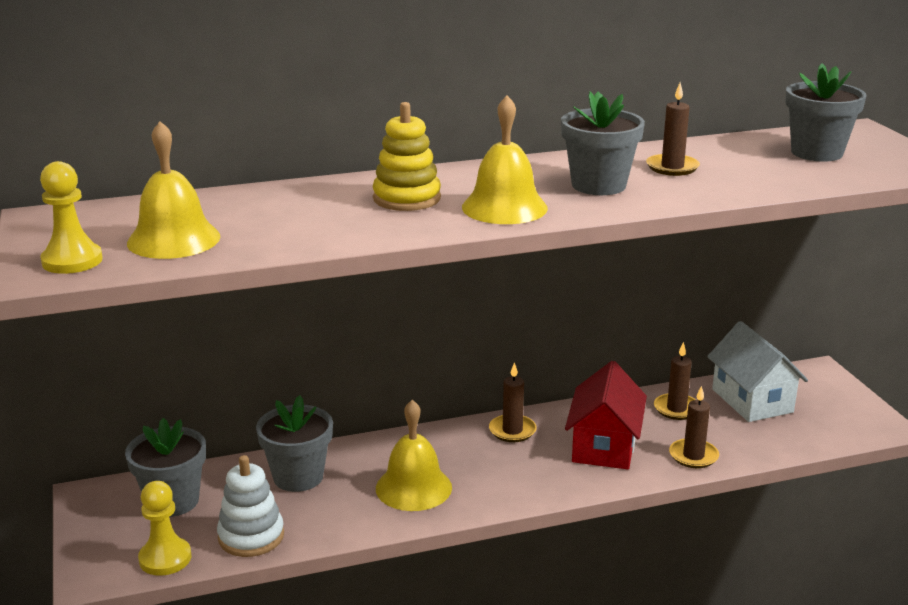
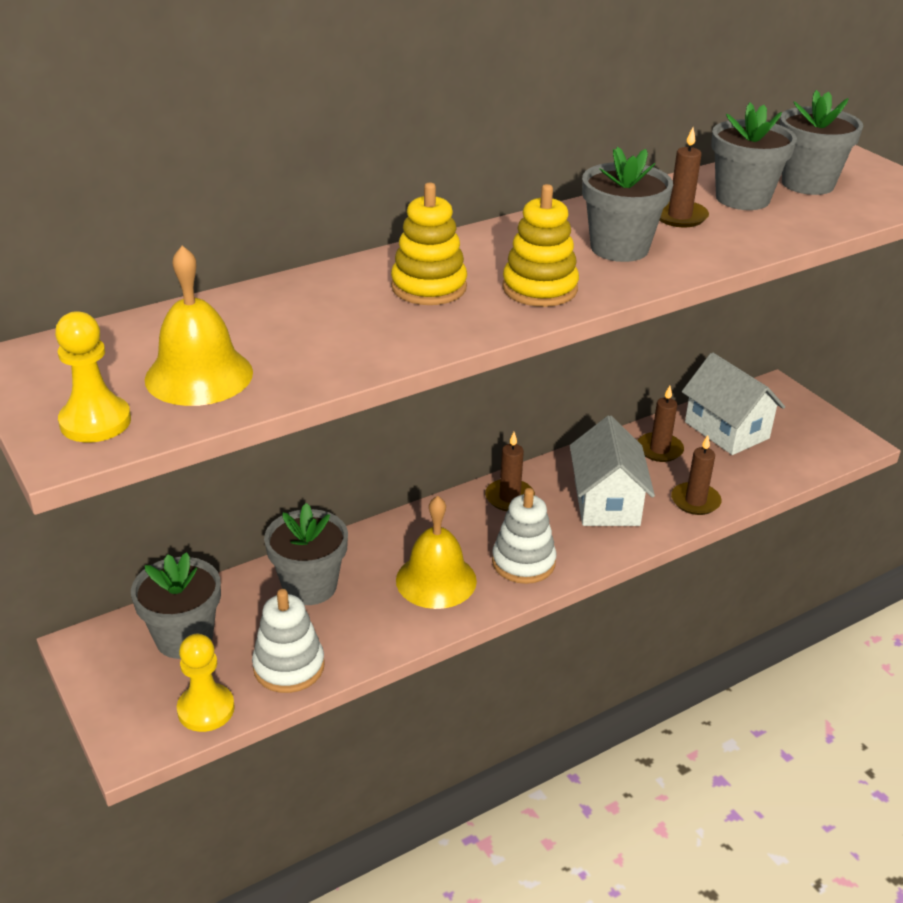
camera: 15 degrees left, 10 degrees up
yellow bell [462,95,548,224] -> yellow stacking toy [502,184,579,307]
red house [565,361,647,469] -> white house [570,415,655,526]
none -> white stacking toy [492,488,556,584]
none -> grey flower pot [711,102,797,210]

